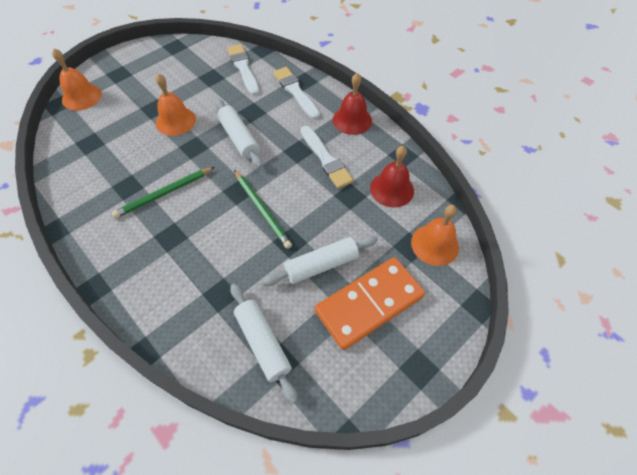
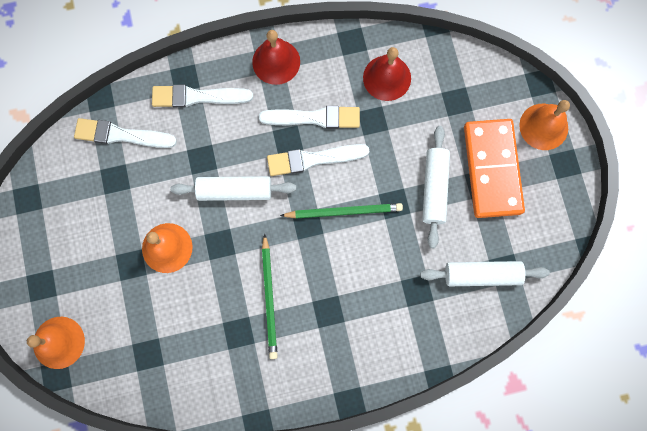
camera: 60 degrees left, 20 degrees up
orange bell [411,205,459,266] -> orange bell moved to [519,100,570,150]
none -> white brush [267,144,370,176]

